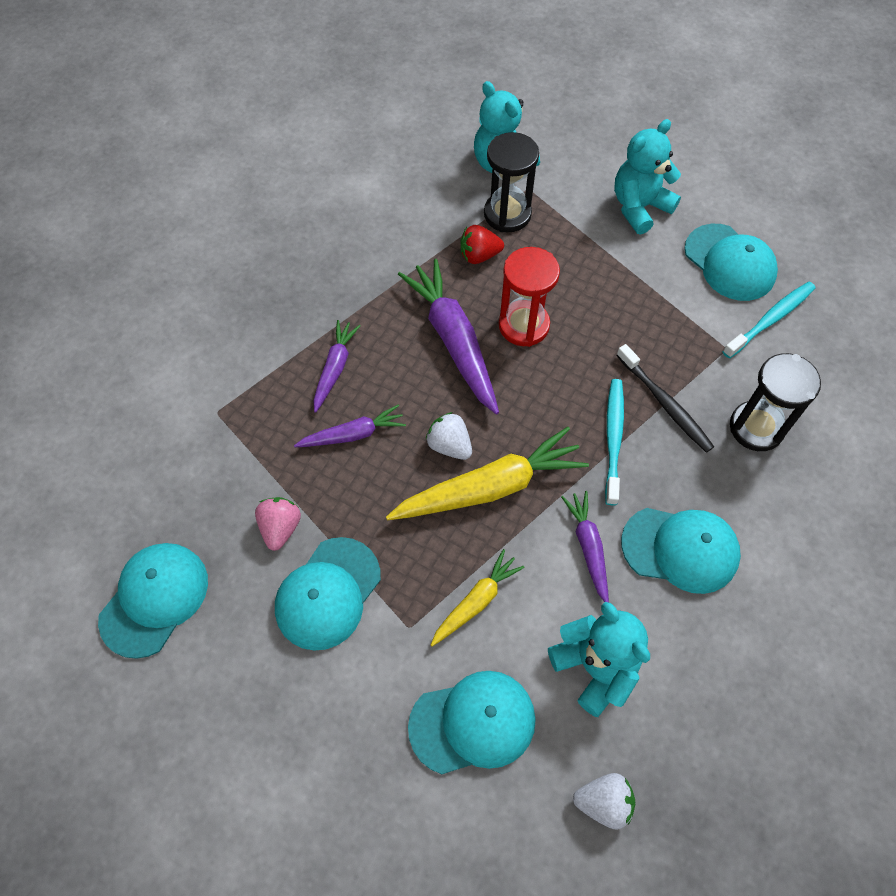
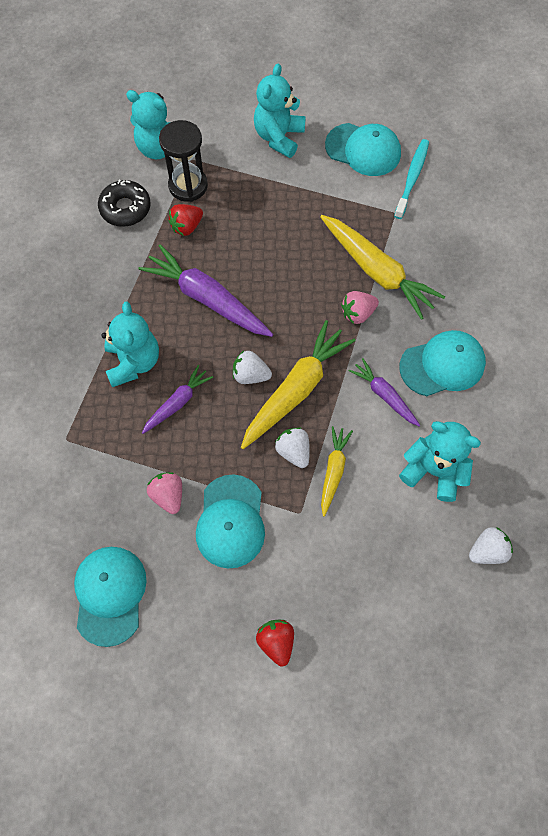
camera: 30 degrees left, 5 degrees up
purple carrot [314,320,361,413] -> turquoise teddy bear [101,301,159,387]
turquoise cap [408,671,536,774] -> none
red hourglass [499,247,560,347] -> none
turquoise toothbrush [605,379,624,505] -> pink strawberry [341,291,379,324]
black toothbrush [616,344,714,453] -> yellow carrot [320,215,445,320]
black hourglass [730,353,821,451] -> none
none -> black donut [98,180,151,227]
none -> red strawberry [256,620,294,666]
none -> white strawberry [275,427,310,468]

